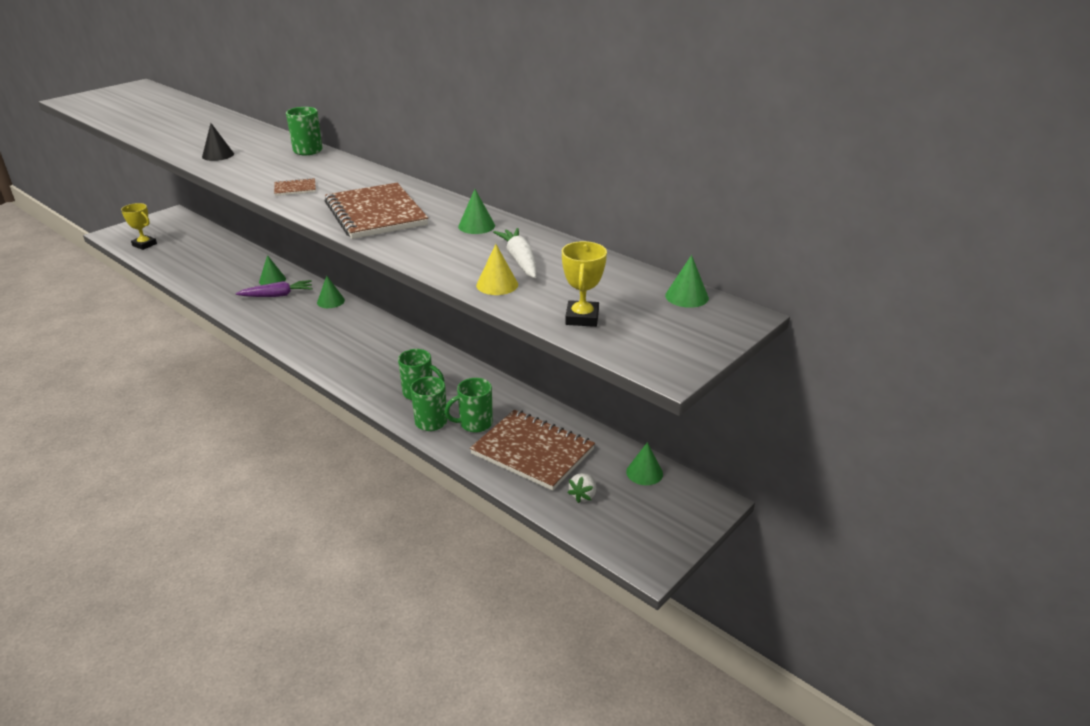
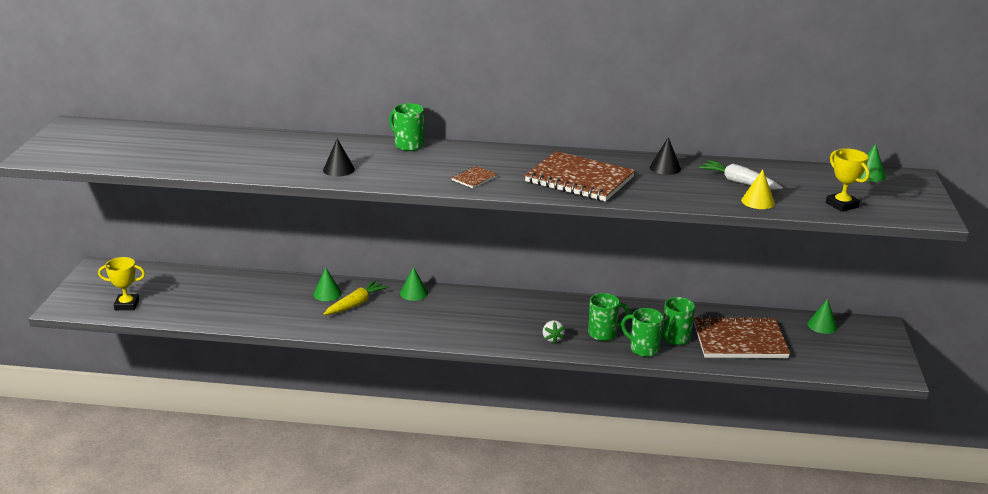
camera: 35 degrees left, 5 degrees down
purple carrot [235,280,312,297] -> yellow carrot [324,280,388,315]
green cone [458,189,495,234] -> black cone [650,137,681,175]
white strawberry [567,473,596,503] -> white strawberry moved to [543,320,565,344]

